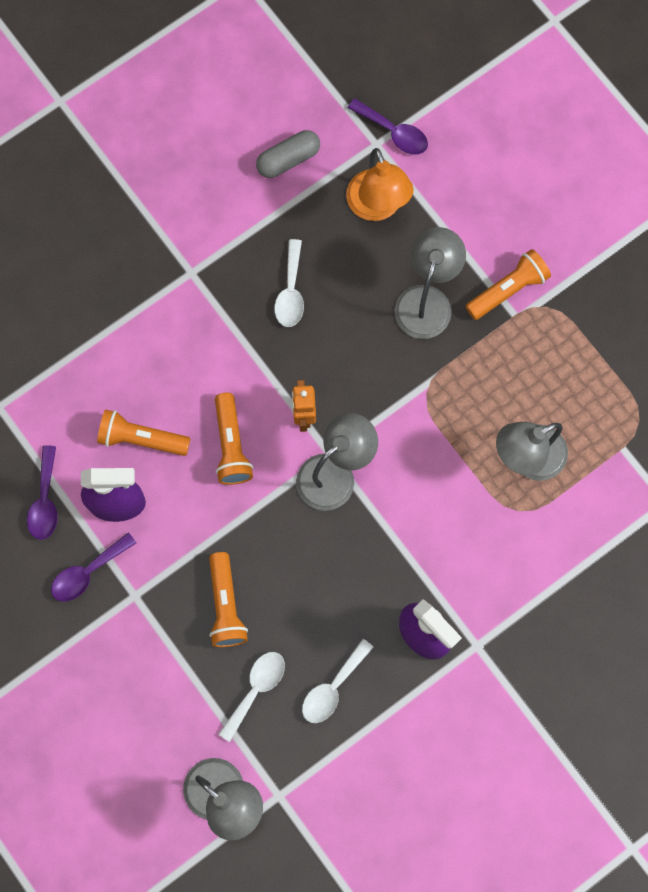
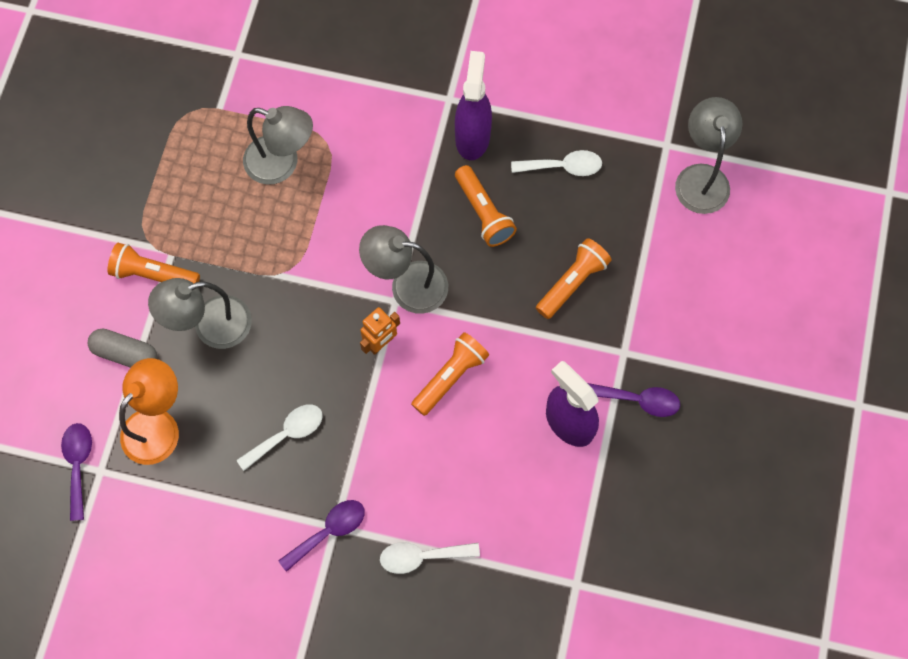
camera: 130 degrees left, 5 degrees down
purple spoon [27,445,58,540] -> purple spoon moved to [278,500,365,572]
orange flashlight [97,409,191,456] -> orange flashlight moved to [455,165,517,247]
white spoon [219,652,285,742] -> white spoon moved to [380,542,480,574]
grey capsule [256,130,320,178] -> grey capsule moved to [88,328,157,368]

